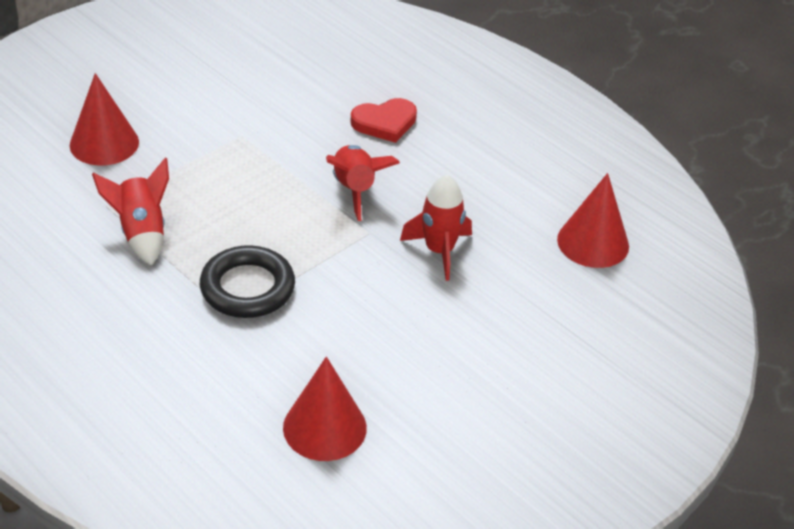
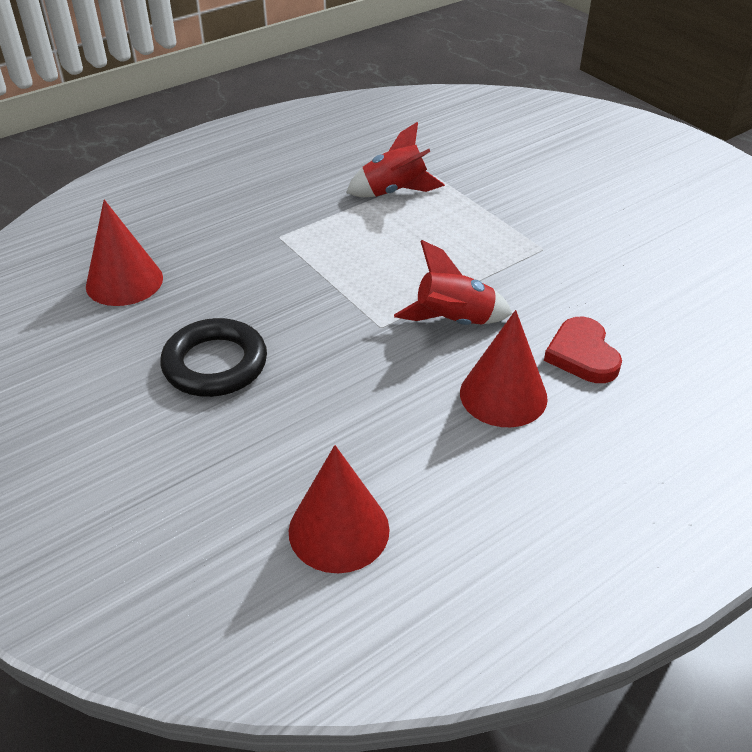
camera: 100 degrees right, 0 degrees up
red cone [70,73,139,165] -> red cone moved to [460,310,548,427]
black ring [200,245,295,318] -> black ring moved to [160,318,267,397]
red rocket [400,175,472,281] -> none

